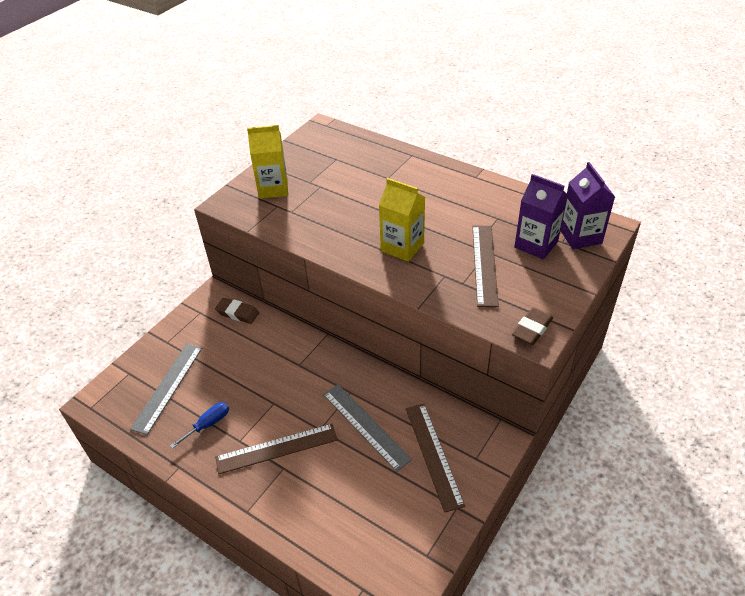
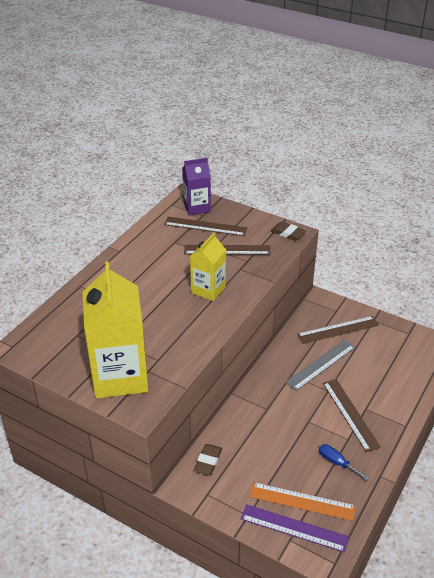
camera: 95 degrees left, 5 degrees down
grey ruler [130,344,202,435] -> orange ruler [250,482,356,521]
yellow carton [247,125,288,199] -> yellow carton [83,262,148,398], size x1.77
purple carton [514,174,568,259] -> brown ruler [164,217,247,236]
none -> purple ruler [241,504,349,552]

